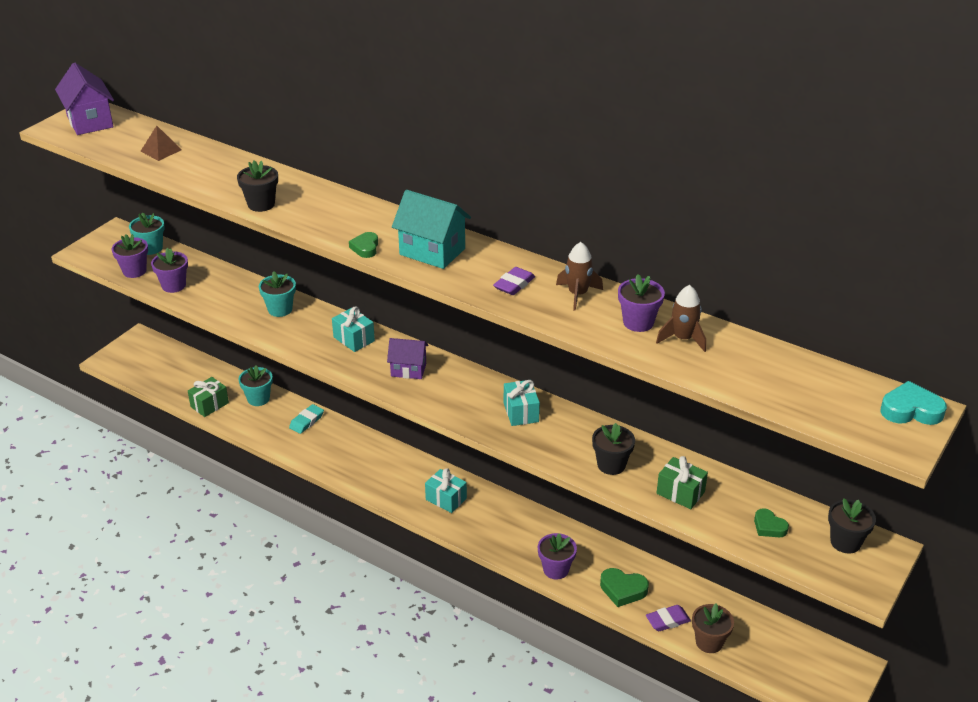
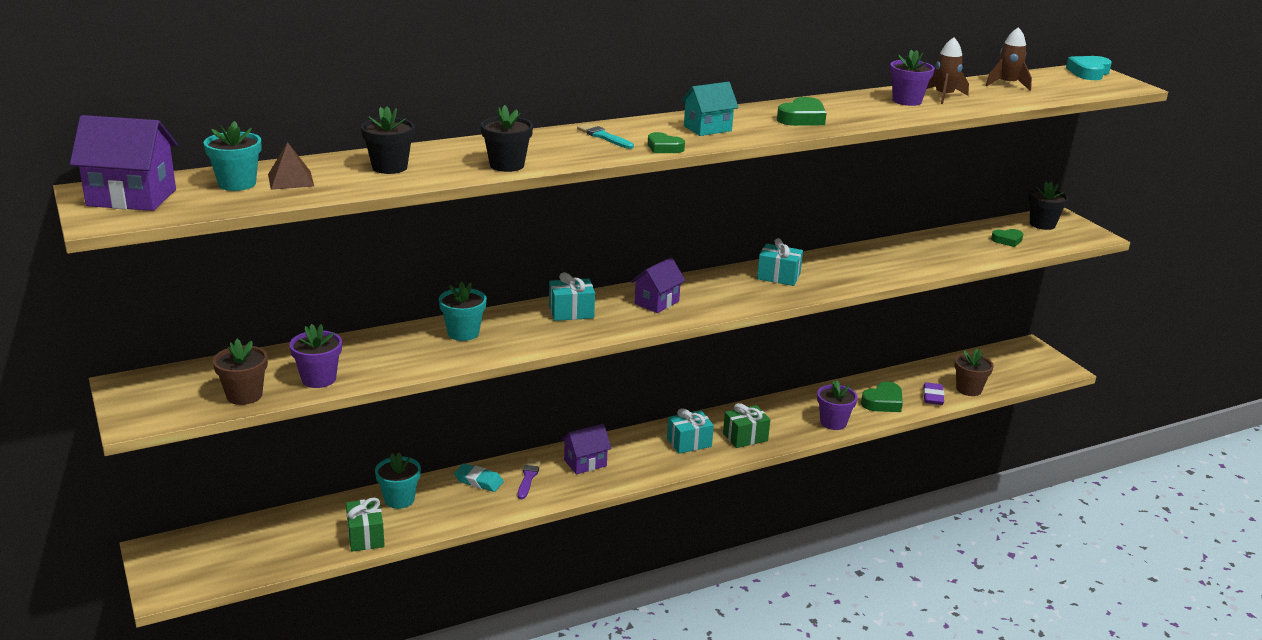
camera: 60 degrees left, 10 degrees down
purple flower pot [112,234,148,278] -> brown flower pot [213,339,268,405]
turquoise flower pot [129,212,165,255] -> turquoise flower pot moved to [204,121,261,191]
turquoise eraser [289,404,324,434] -> turquoise eraser turned 45 degrees counterclockwise [454,463,504,492]
turquoise house [392,190,471,269] -> turquoise house [681,82,739,136], size x0.66
purple eraser [493,267,535,295] -> green heart [777,97,827,126]
brown rocket [556,242,603,311] -> brown rocket moved to [985,27,1032,91]
black flower pot [592,423,635,475] -> black flower pot moved to [361,106,415,174]
green gift [656,456,708,509] -> green gift moved to [723,403,770,448]
none -> purple brush [518,458,541,499]
none -> purple house [561,424,611,474]
none -> turquoise brush [577,123,634,149]

